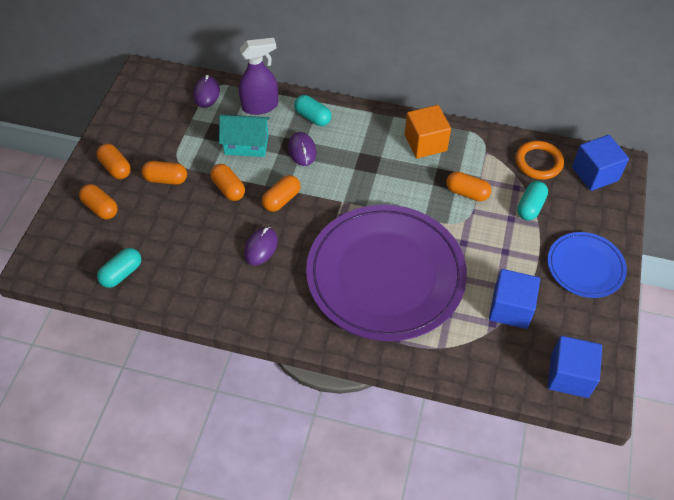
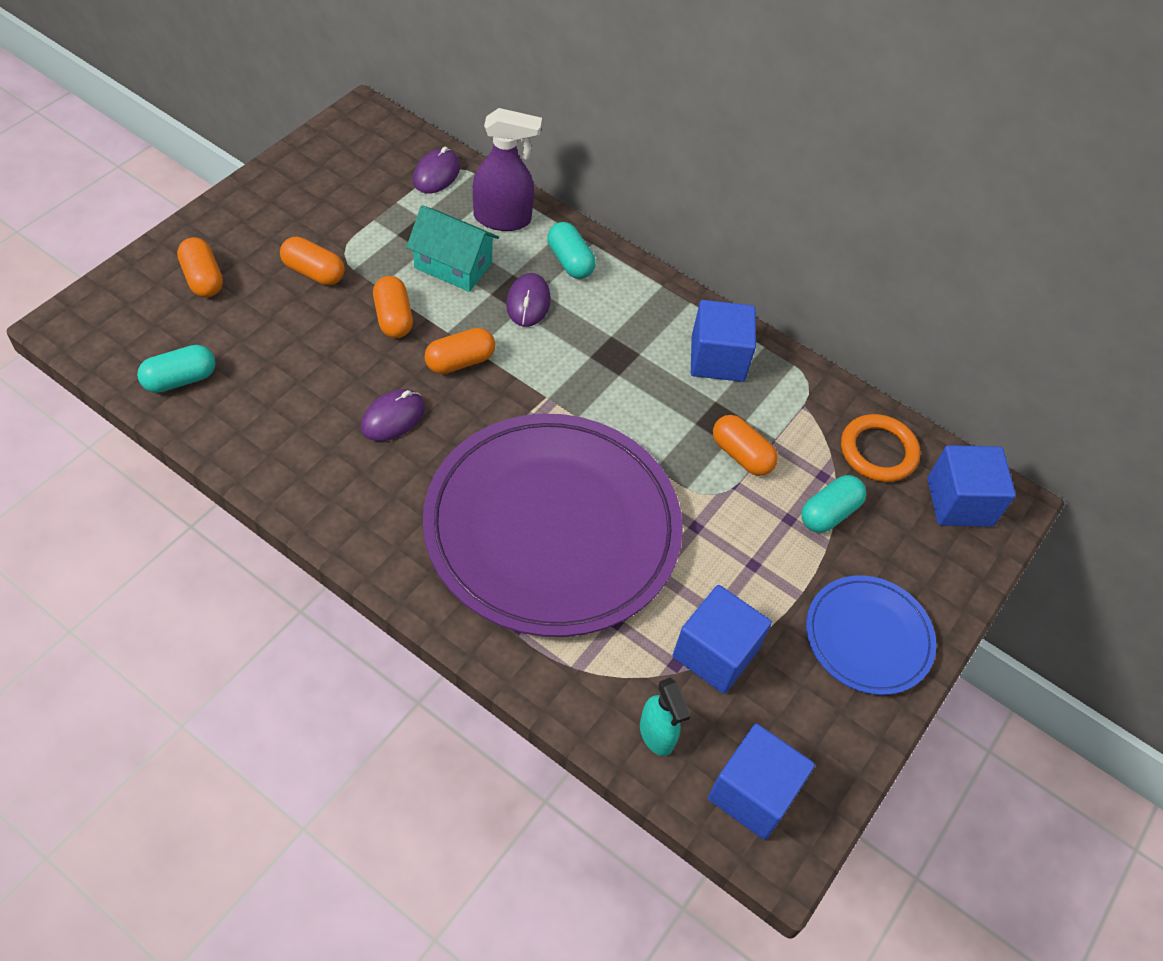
camera: 15 degrees right, 0 degrees up
orange capsule [97,144,131,179] -> none
orange cube [405,105,451,158] -> blue cube [691,300,756,382]
none -> turquoise spray bottle [640,678,691,756]

